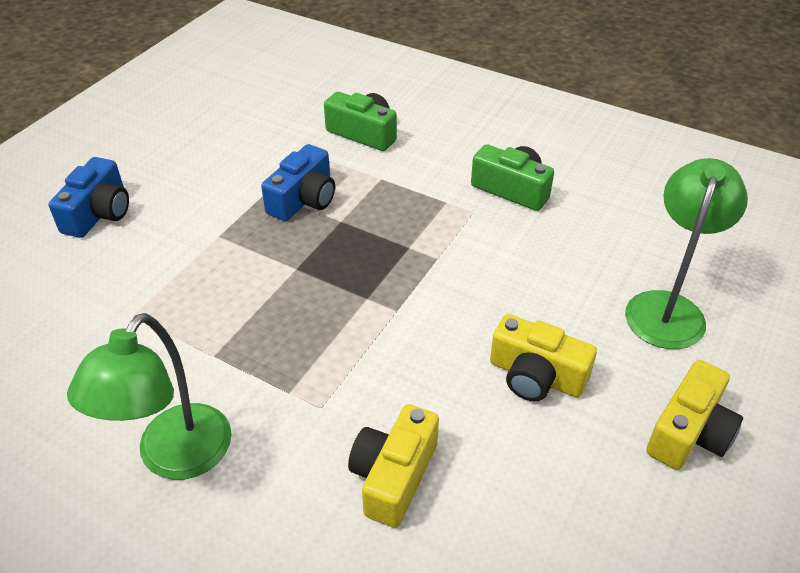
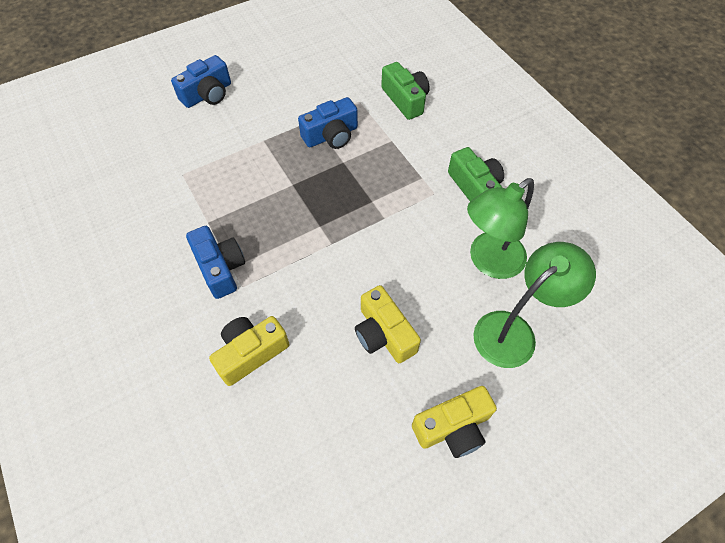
camera: 30 degrees right, 15 degrees up
green lamp [67,313,232,480] -> green lamp moved to [467,178,534,279]
none -> blue camera [186,226,245,299]

